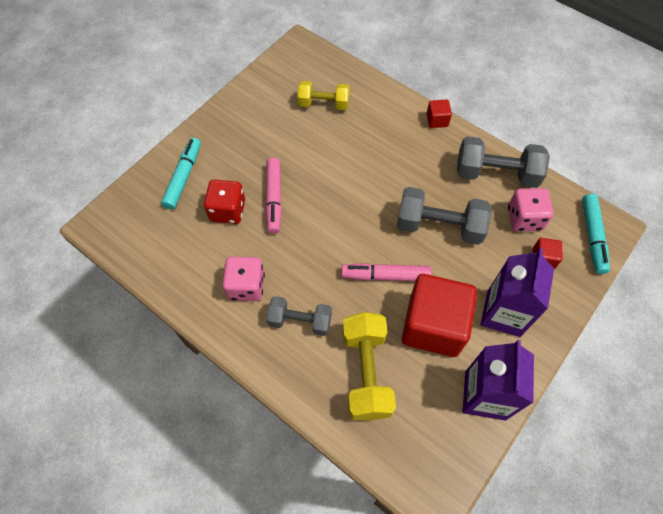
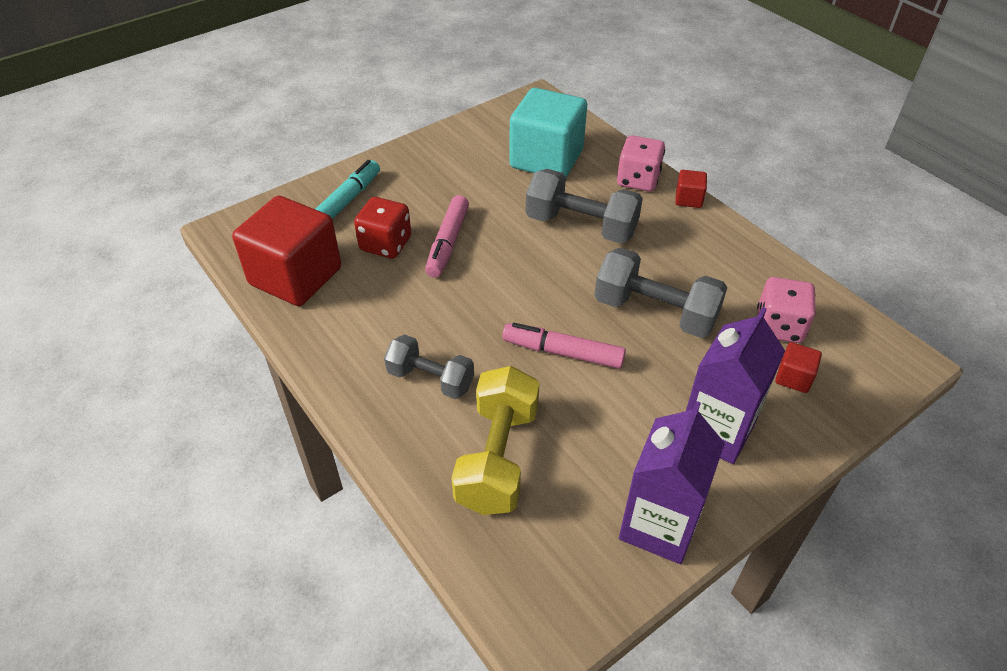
camera: 15 degrees right, 15 degrees down
pink dice [222,256,265,301] -> pink dice moved to [617,136,665,192]
yellow dumbbell [298,81,350,110] -> turquoise cube [509,88,587,177]
red cube [402,274,477,357] -> red cube moved to [232,196,341,306]
grey dumbbell [457,136,550,188] -> grey dumbbell moved to [526,169,643,244]
turquoise marker [582,194,610,274] -> none

